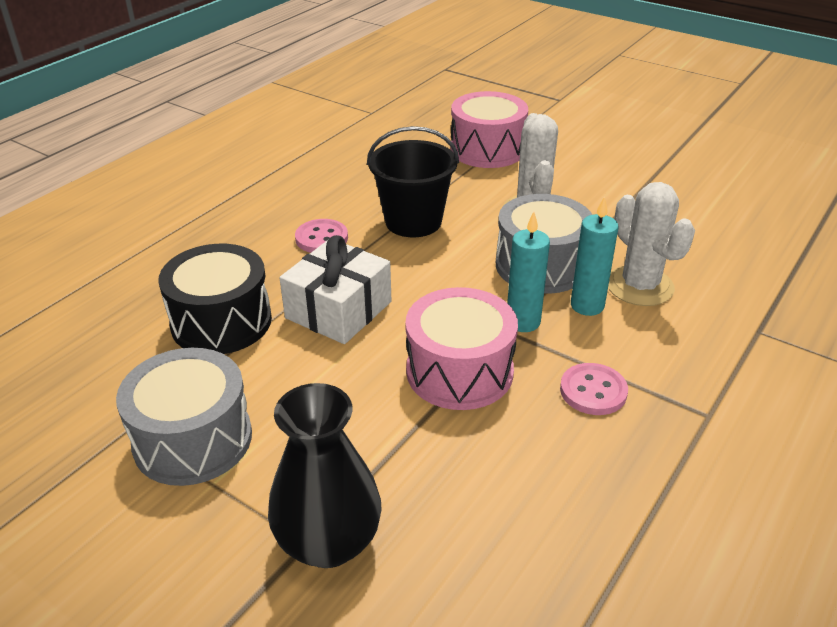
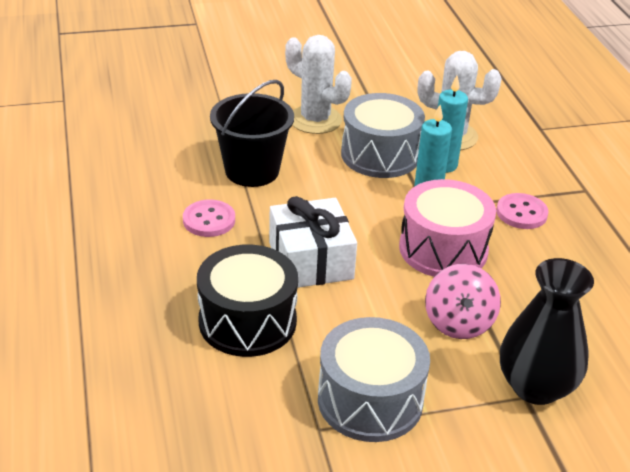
camera: 50 degrees left, 0 degrees up
pink drum [450,91,528,168] -> none
none -> pink spinning top [425,264,501,339]

